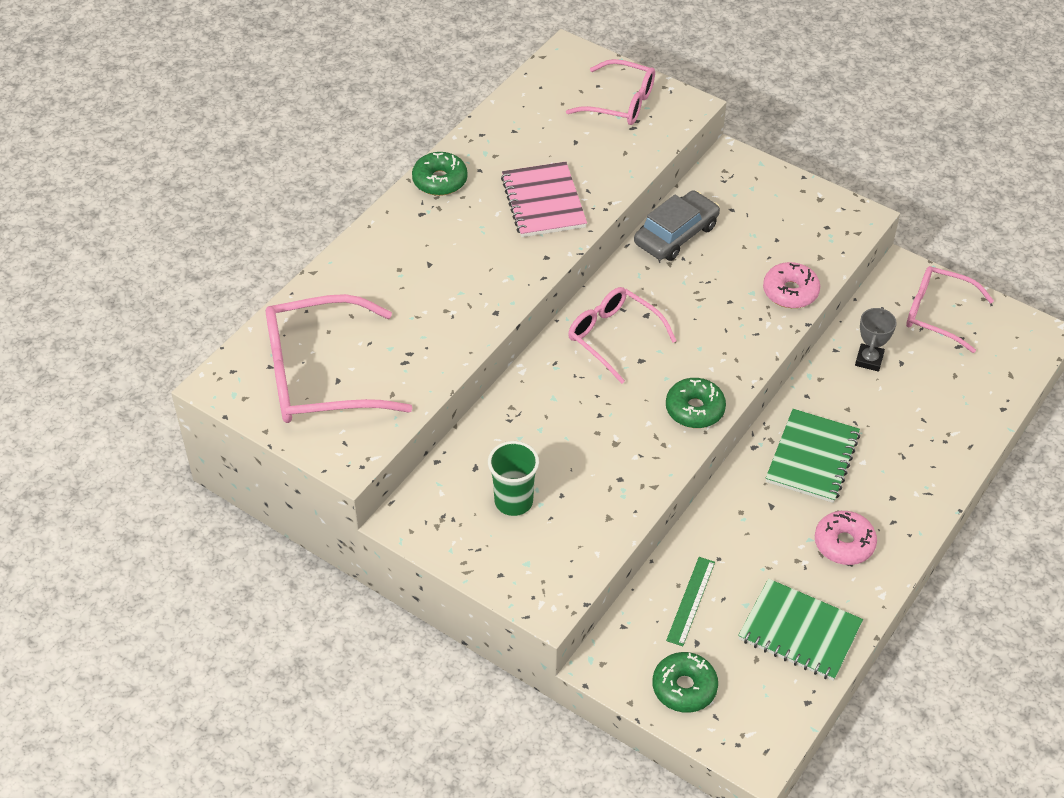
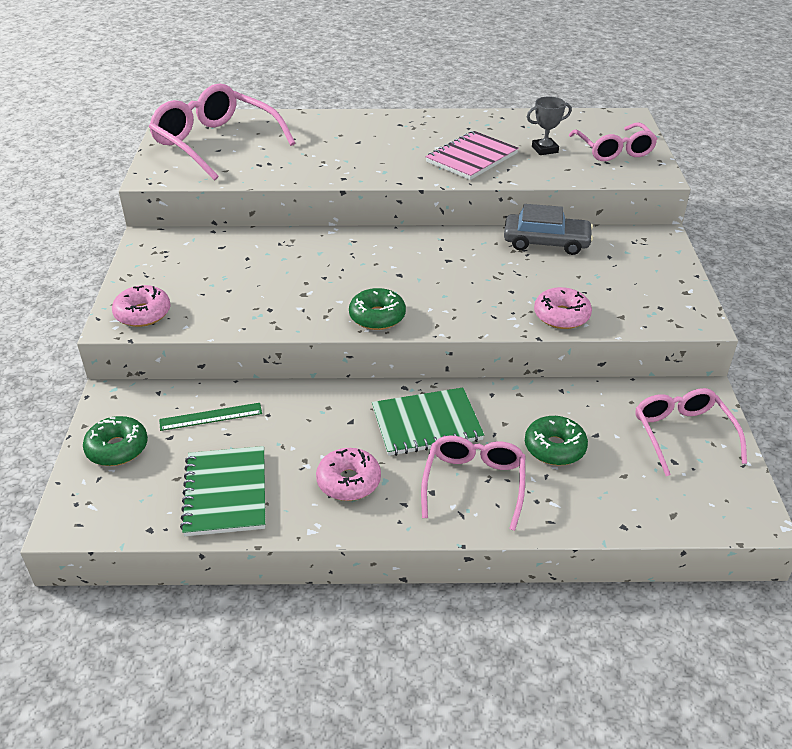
camera: 55 degrees right, 10 degrees down
green donut [412,152,468,196] -> green donut moved to [525,416,588,465]
green cup [488,441,539,516] -> none
pink glasses [568,287,676,384] -> pink glasses moved to [421,436,525,531]
grey trophy [855,307,897,372] -> grey trophy moved to [527,96,572,155]
none -> pink donut [112,285,171,327]

